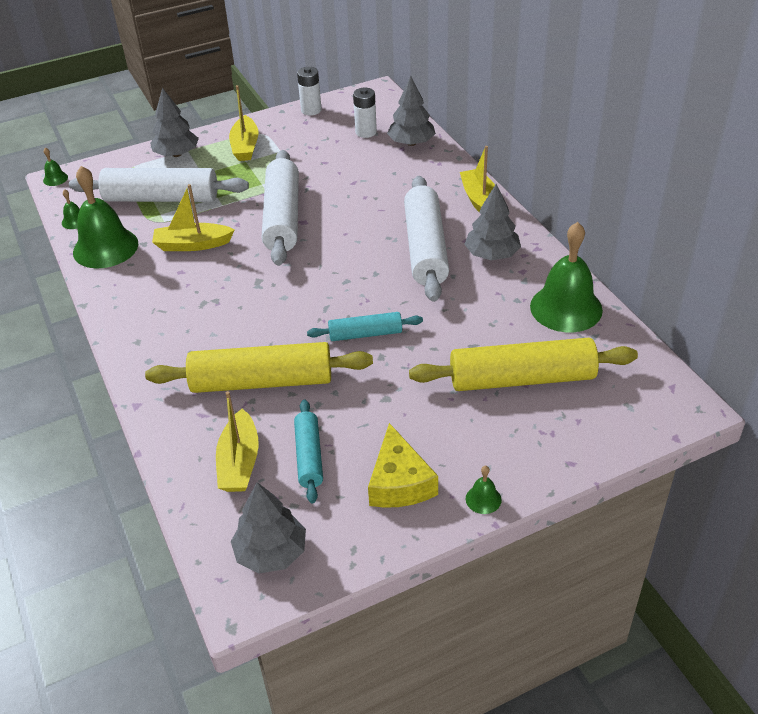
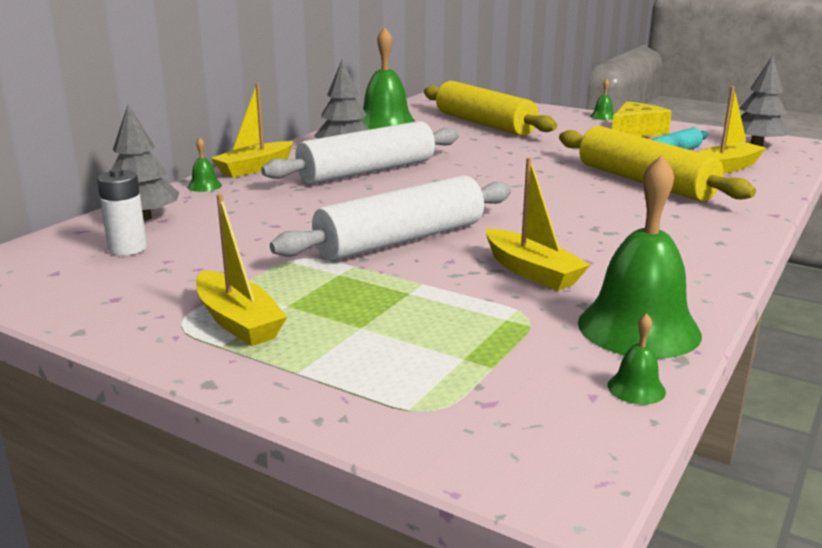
camera: 125 degrees left, 20 degrees down
green bell [43,147,68,186] -> green bell moved to [188,137,222,192]
white rolling pin [69,168,249,202] -> none
grey tree [150,88,199,157] -> none
yellow boat [229,85,259,161] -> yellow boat turned 90 degrees clockwise [196,194,287,346]
white battery [297,67,322,116] -> none
turquoise rolling pin [307,312,423,341] -> none

